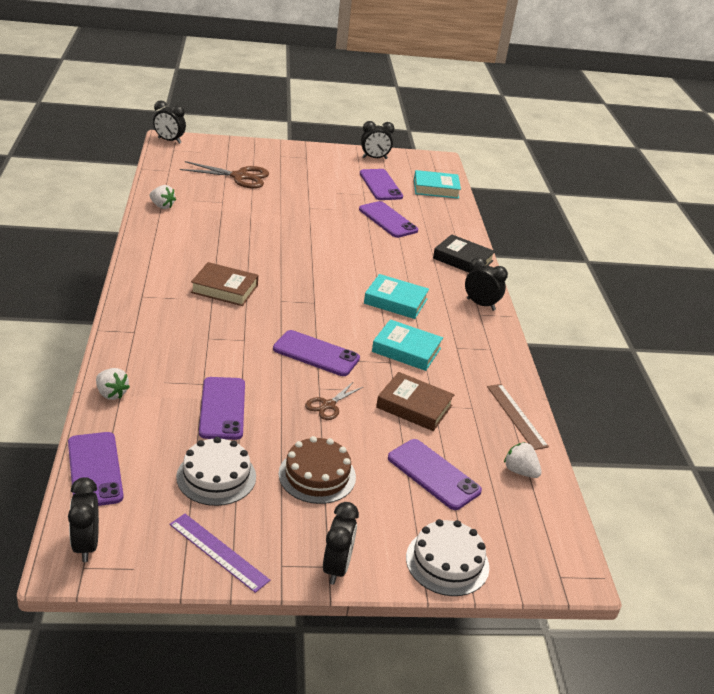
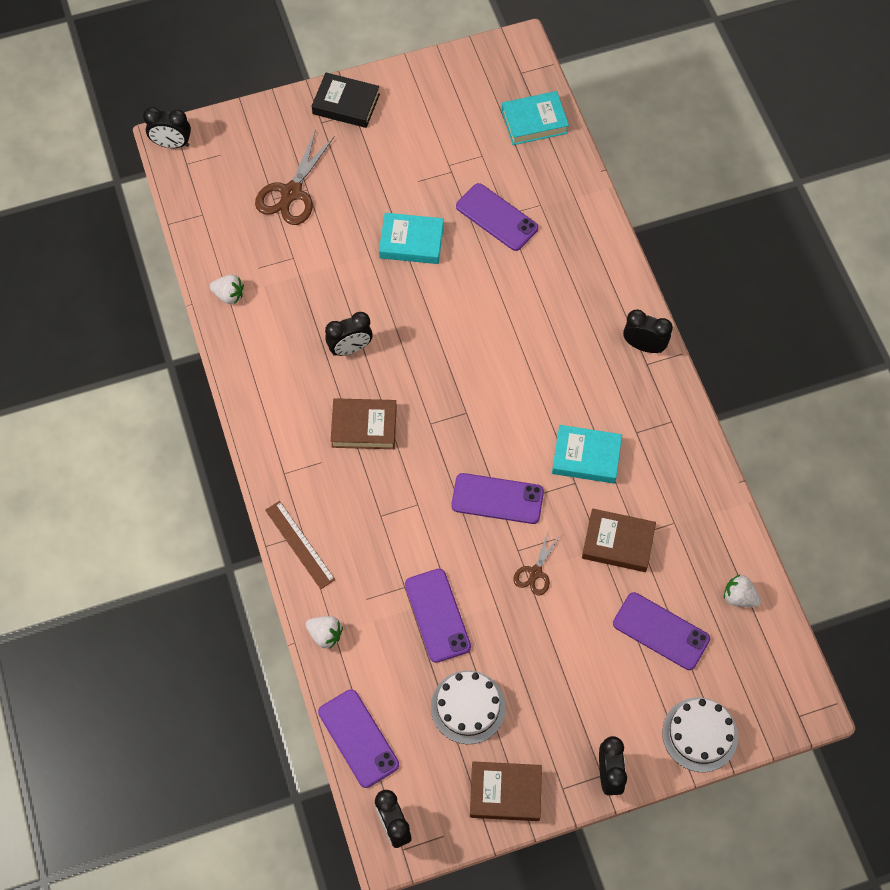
camera: 10 degrees left, 30 degrees up
purple ruler [169,514,270,593] -> brown book [470,761,542,821]
brown scissors [180,161,269,188] -> brown scissors turned 120 degrees clockwise [255,131,335,225]
brown cake [279,436,356,504] -> none
purple phone [360,169,403,200] -> none
black clock [361,121,394,159] -> black clock moved to [325,312,373,356]
turquoise book [364,274,429,319] -> turquoise book moved to [379,213,444,264]
black book [433,234,495,273] -> black book moved to [312,73,380,128]
brown ruler [487,384,549,450] -> brown ruler moved to [265,501,335,589]

